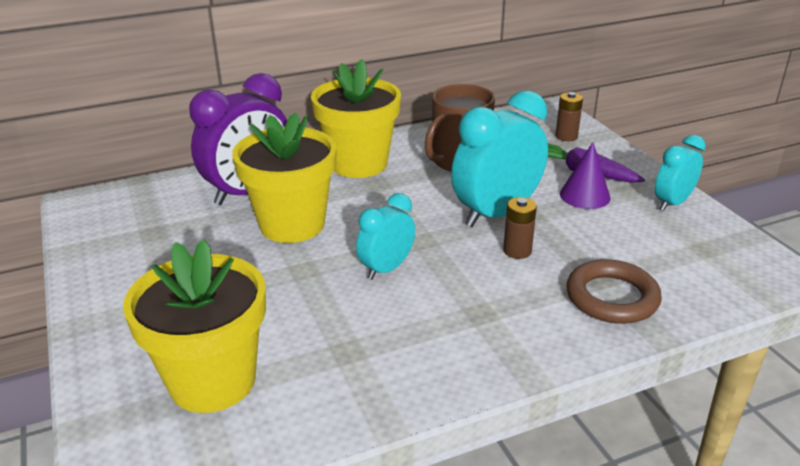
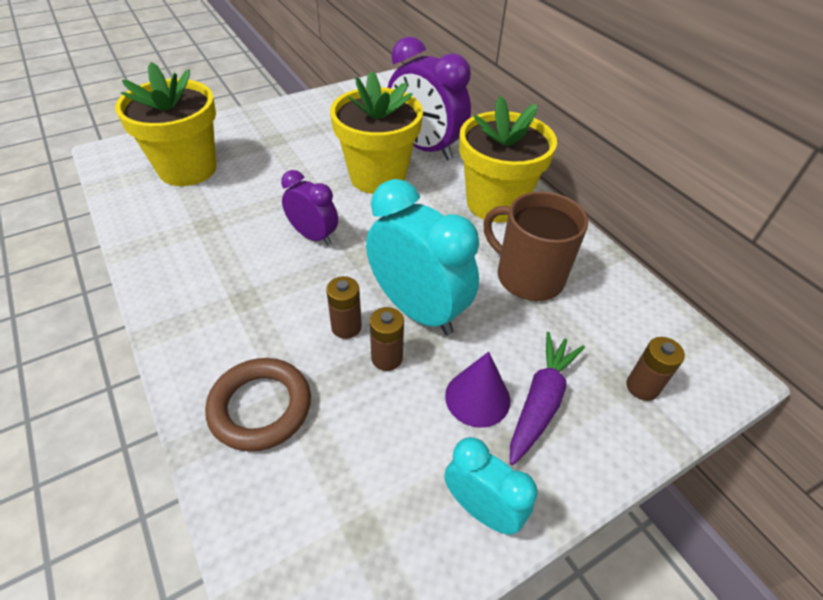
camera: 80 degrees right, 15 degrees up
turquoise clock [356,193,415,280] -> purple clock [281,170,338,245]
none -> brown battery [370,307,404,371]

